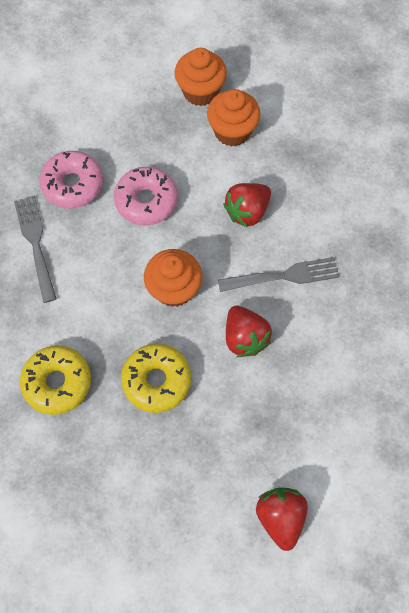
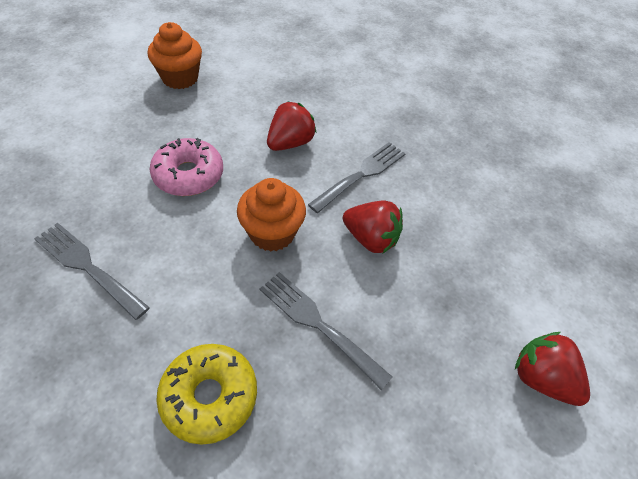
camera: 40 degrees left, 15 degrees down
pink donut [39,151,103,209] -> none
yellow donut [121,344,191,413] -> grey fork [260,272,392,390]
orange cupcake [207,89,260,146] -> none
red strawberry [223,183,271,228] -> red strawberry turned 150 degrees counterclockwise [267,101,316,151]

